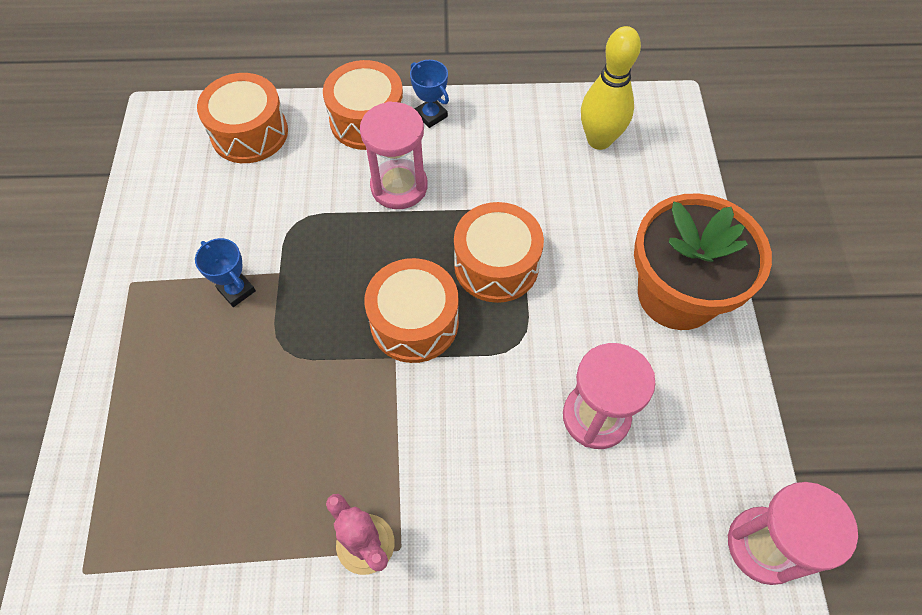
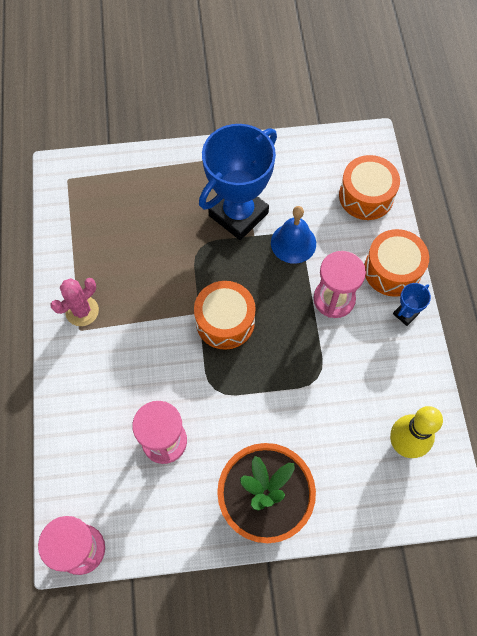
camera: 85 degrees right, 5 degrees up
blue trophy [195,238,256,307] -> blue trophy [199,124,277,240], size x2.45
orange drum [454,202,544,303] -> none
none -> blue bell [271,206,316,264]

